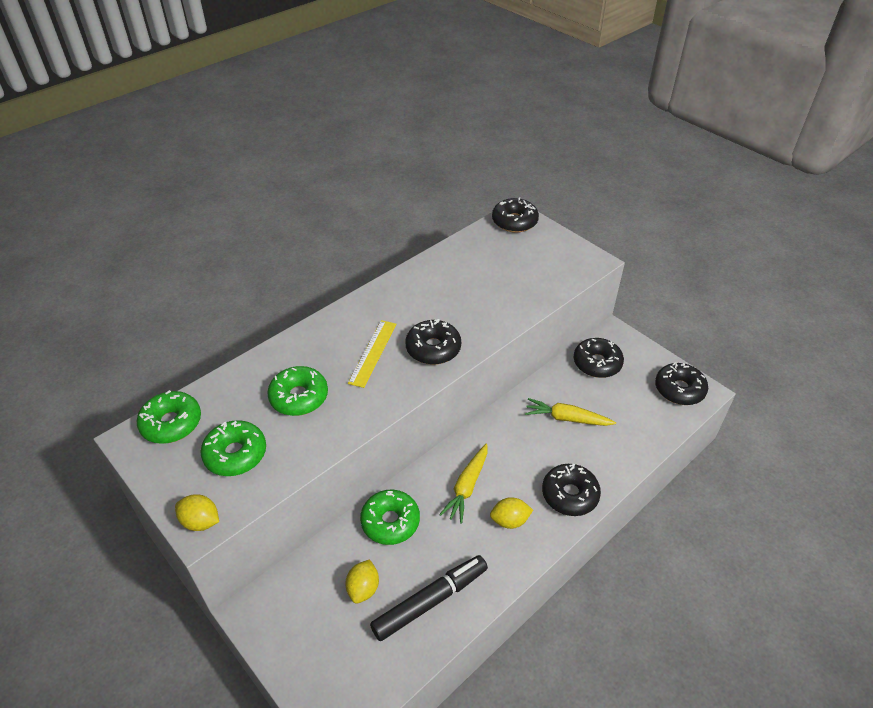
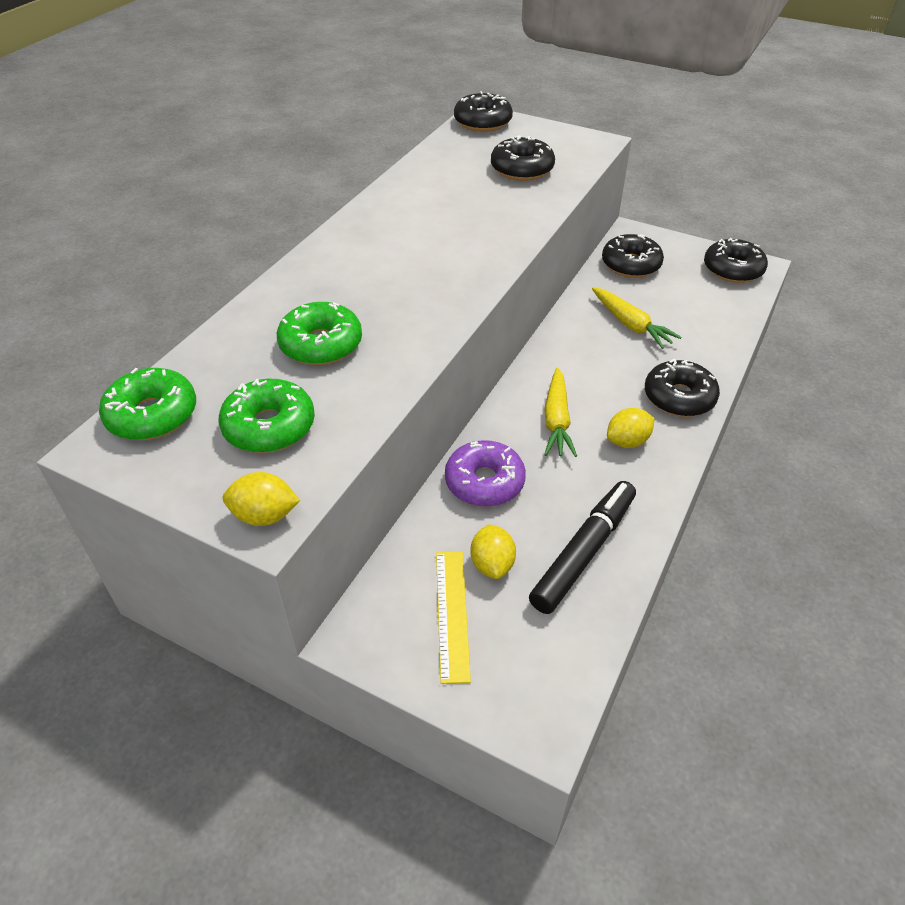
camera: 20 degrees left, 0 degrees up
yellow ruler [348,320,396,388] -> yellow ruler moved to [436,551,471,684]
green donut [360,490,420,545] -> purple donut [445,440,526,507]
black donut [405,319,461,365] -> black donut moved to [491,135,555,181]
yellow carrot [525,398,616,426] -> yellow carrot turned 120 degrees counterclockwise [592,287,681,349]

